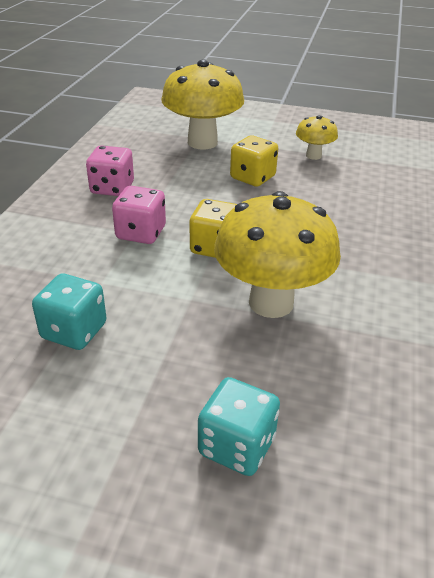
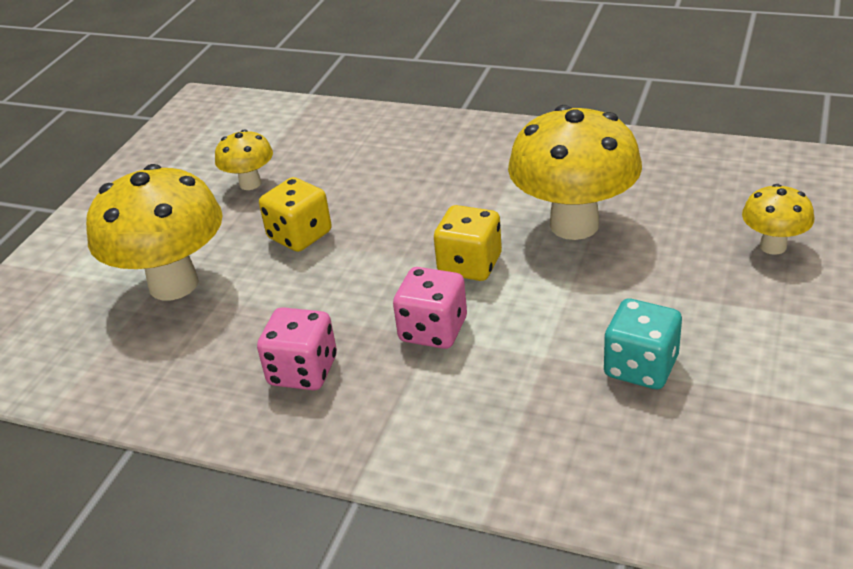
camera: 80 degrees left, 0 degrees up
turquoise dice [198,377,280,476] -> yellow mushroom [742,184,814,255]

